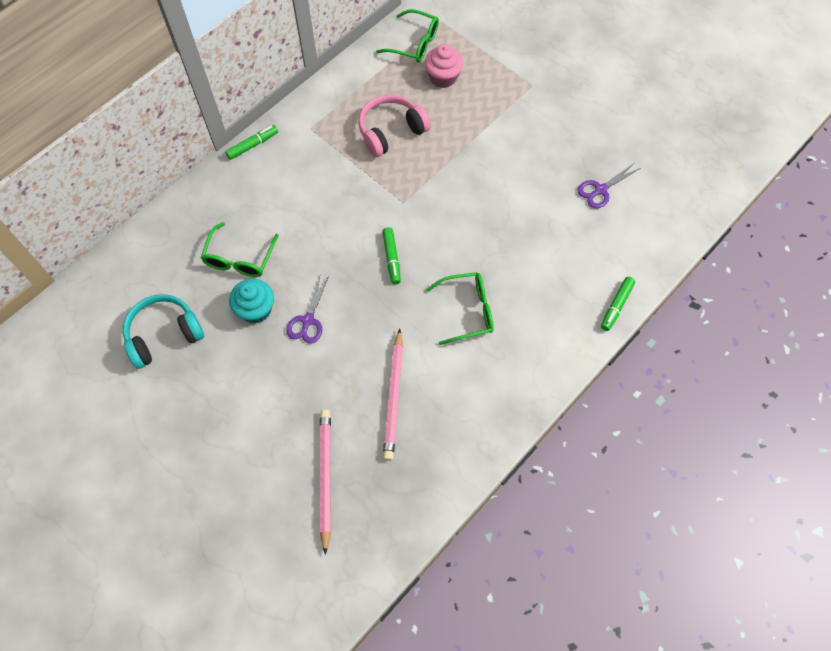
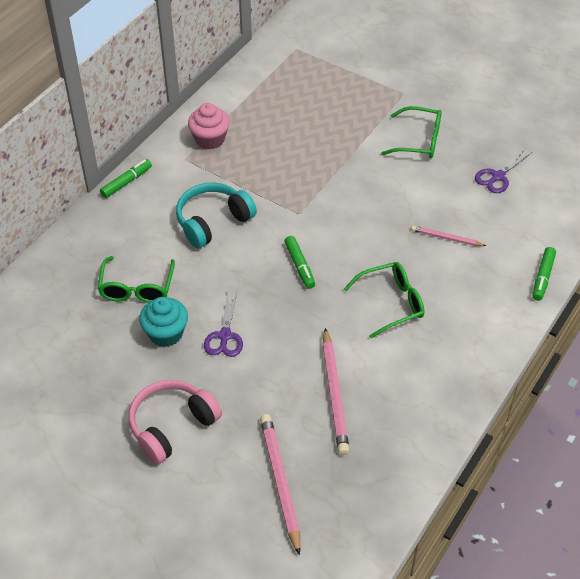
camera: 10 degrees left, 15 degrees down
turquoise headphones [123,294,205,369] -> turquoise headphones moved to [176,183,257,248]
pink headphones [358,95,431,157] -> pink headphones moved to [129,380,222,464]
green glasses [376,9,439,63] -> green glasses moved to [381,106,442,158]
pink cupcake [425,44,464,88] -> pink cupcake moved to [188,103,230,149]
none -> pink pencil [411,226,486,246]

